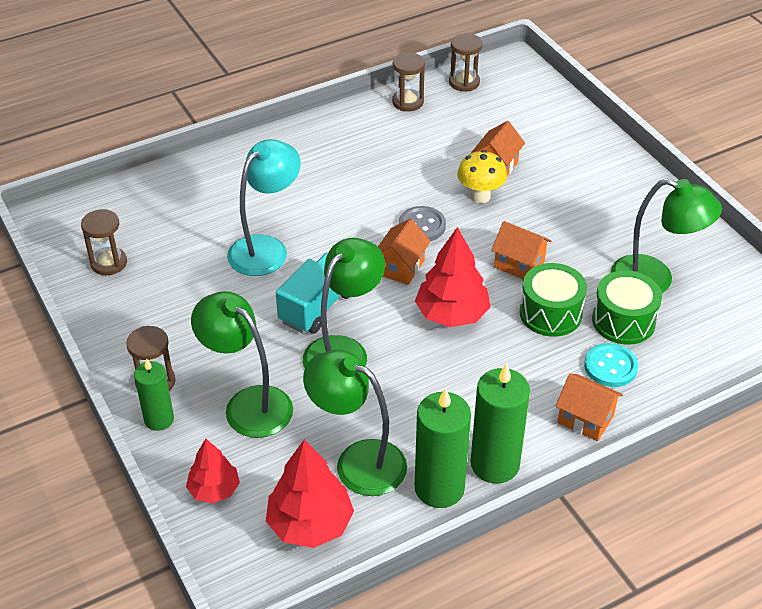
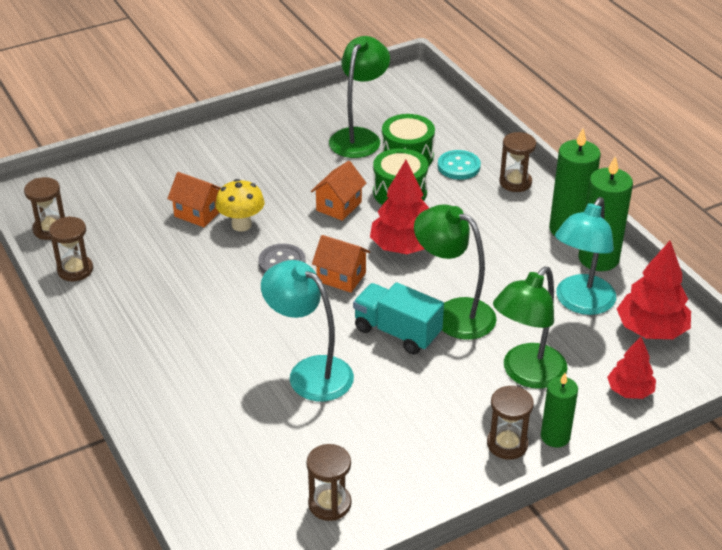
camera: 90 degrees left, 5 degrees down
green lamp [303,350,407,496] -> turquoise lamp [555,197,616,315]
orange house [555,374,623,441] -> brown hourglass [499,132,536,192]

